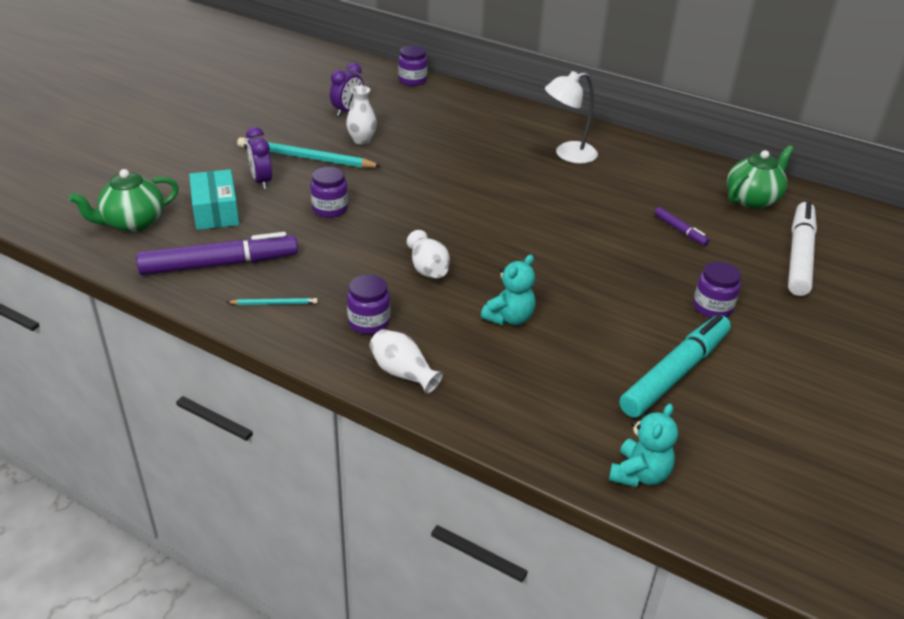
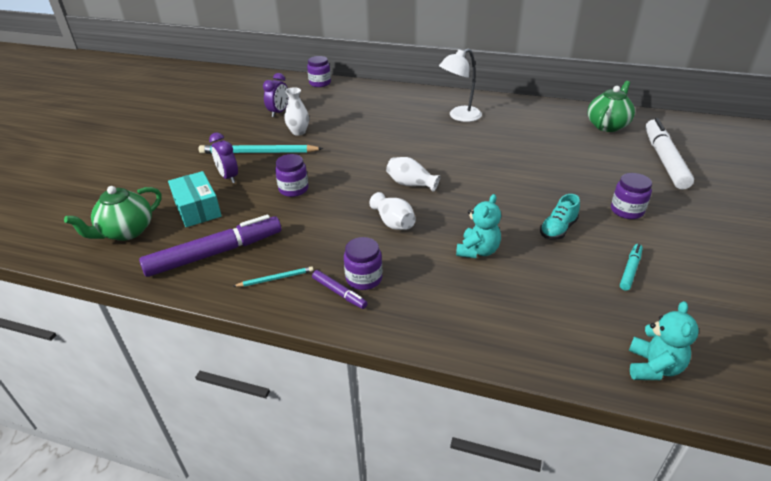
camera: 10 degrees left, 0 degrees up
white vase [369,329,443,394] -> white vase moved to [386,157,440,192]
turquoise marker [619,314,731,418] -> turquoise marker [620,244,643,291], size x0.47
purple marker [654,207,709,246] -> purple marker moved to [312,270,368,309]
none -> turquoise shoe [540,194,580,240]

